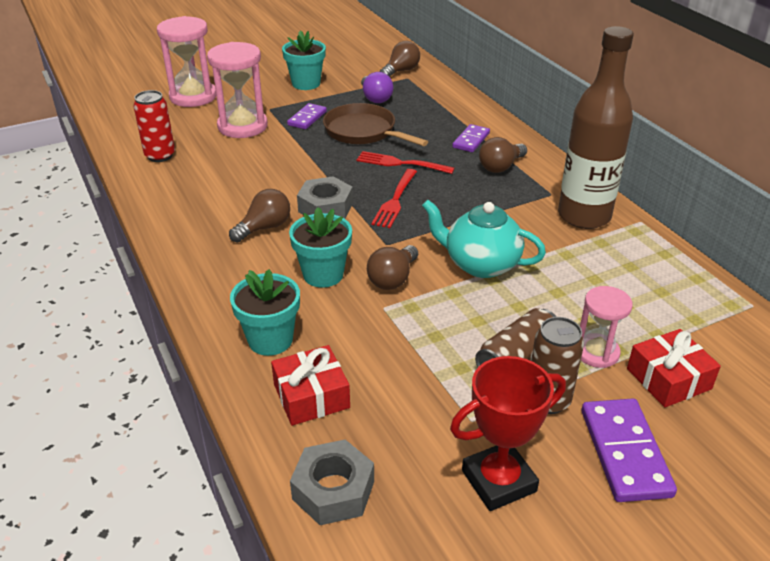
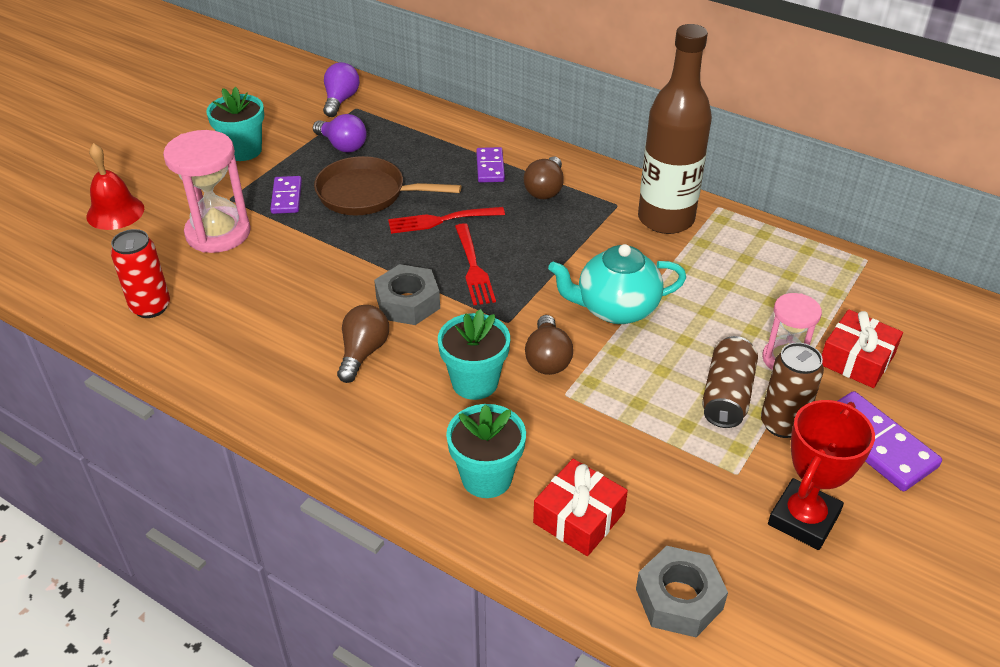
camera: 30 degrees left, 5 degrees up
pink hourglass [157,16,216,107] -> red bell [86,143,144,230]
brown light bulb [380,41,420,77] -> purple light bulb [323,62,360,117]

